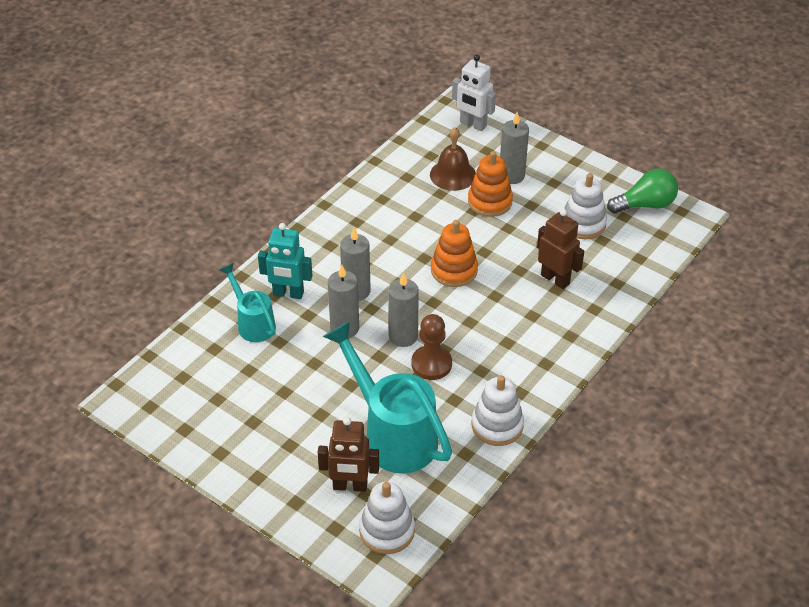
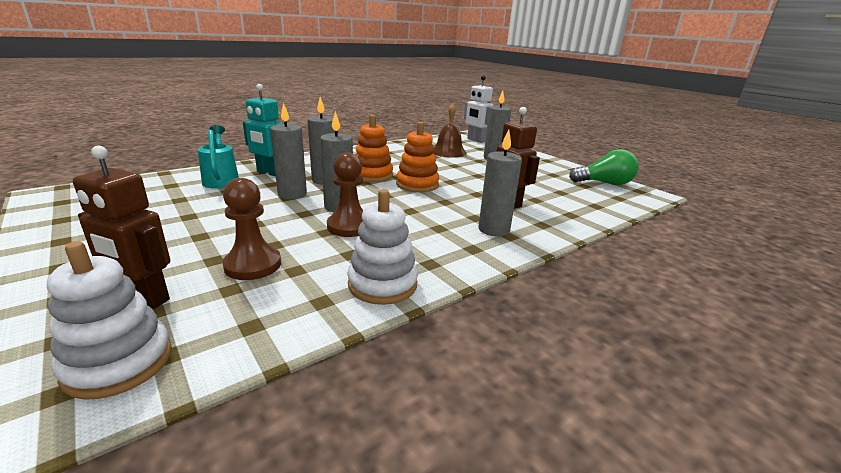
camera: 15 degrees right, 20 degrees down
turquoise watering can [323,321,452,473] -> brown pawn [222,178,281,280]
orange stacking toy [468,151,513,217] -> orange stacking toy moved to [355,114,393,182]
white stacking toy [564,173,607,239] -> none
none -> grey candle [478,129,522,237]

